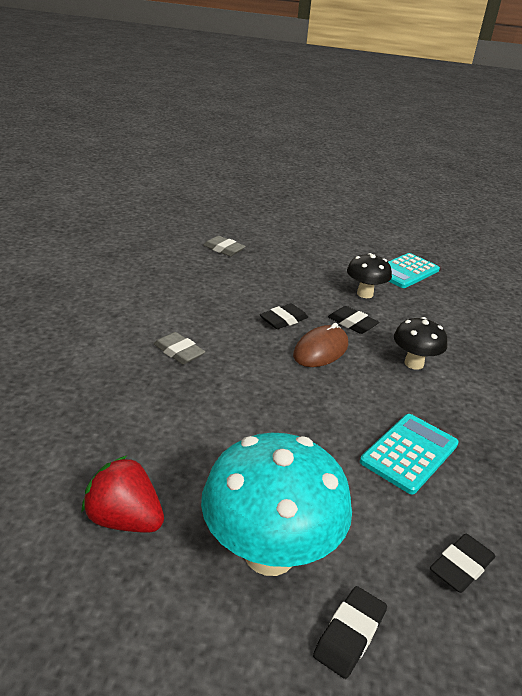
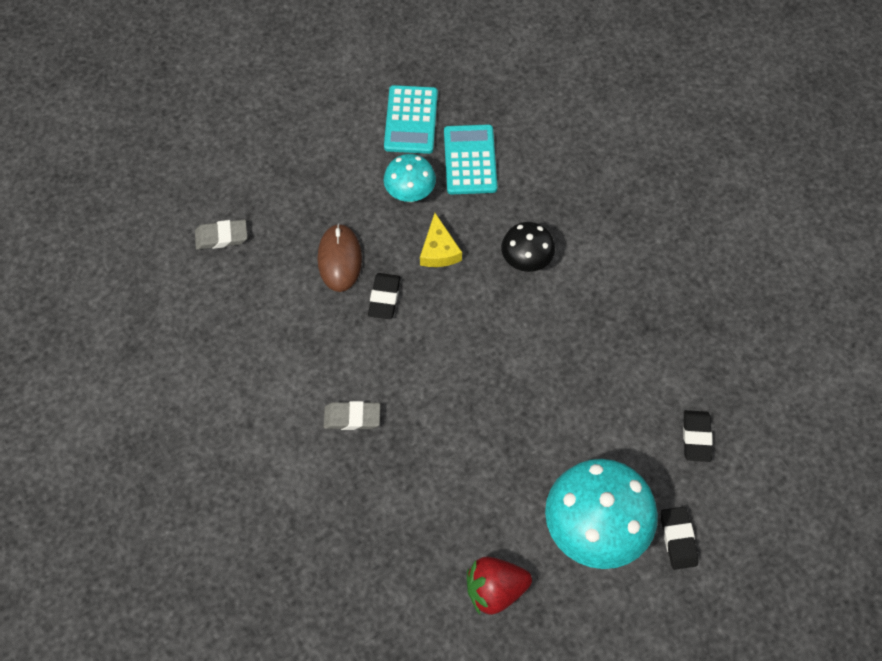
camera: 40 degrees left, 30 degrees up
brown mouse [293,323,348,367] -> brown mouse moved to [317,224,362,292]
black eraser [328,306,379,334] -> yellow cheese [420,213,462,267]
black mushroom [347,253,392,298] -> turquoise mushroom [384,154,436,202]
turquoise calculator [360,414,459,494] -> turquoise calculator moved to [444,124,497,194]

